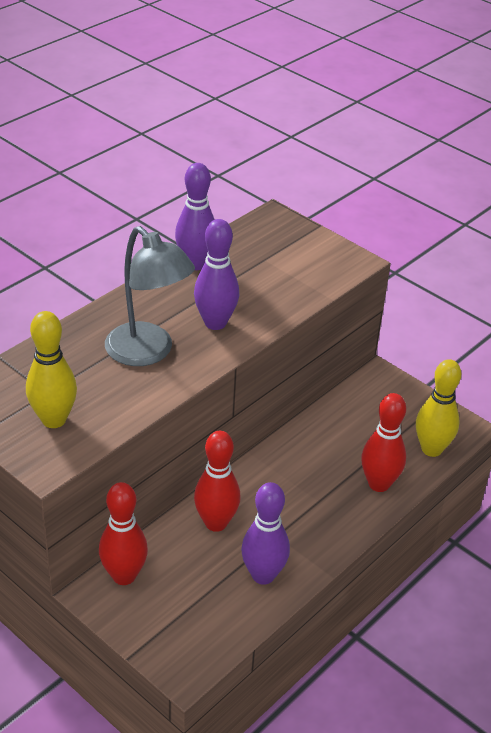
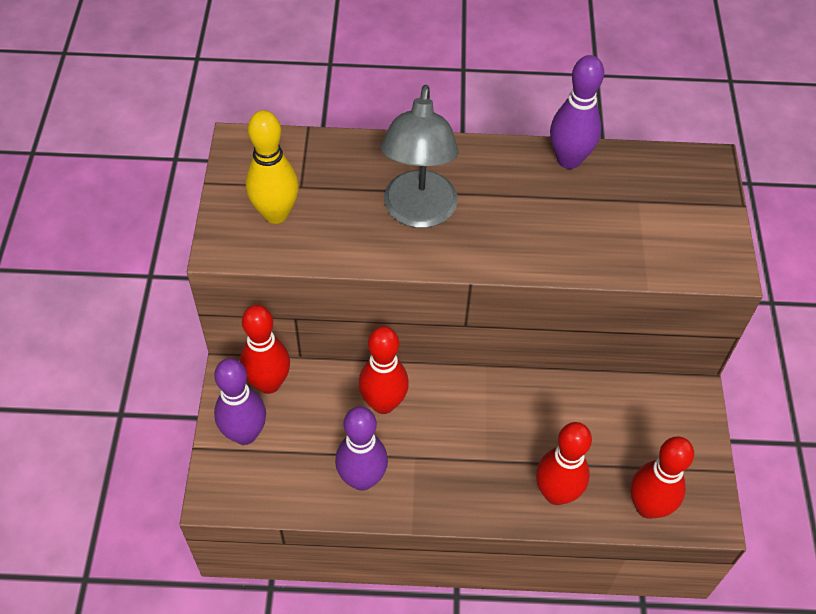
camera: 50 degrees right, 15 degrees up
purple bowling pin [194,219,239,330] -> purple bowling pin moved to [214,358,266,445]
yellow bowling pin [416,359,461,457] -> red bowling pin [631,436,694,519]

